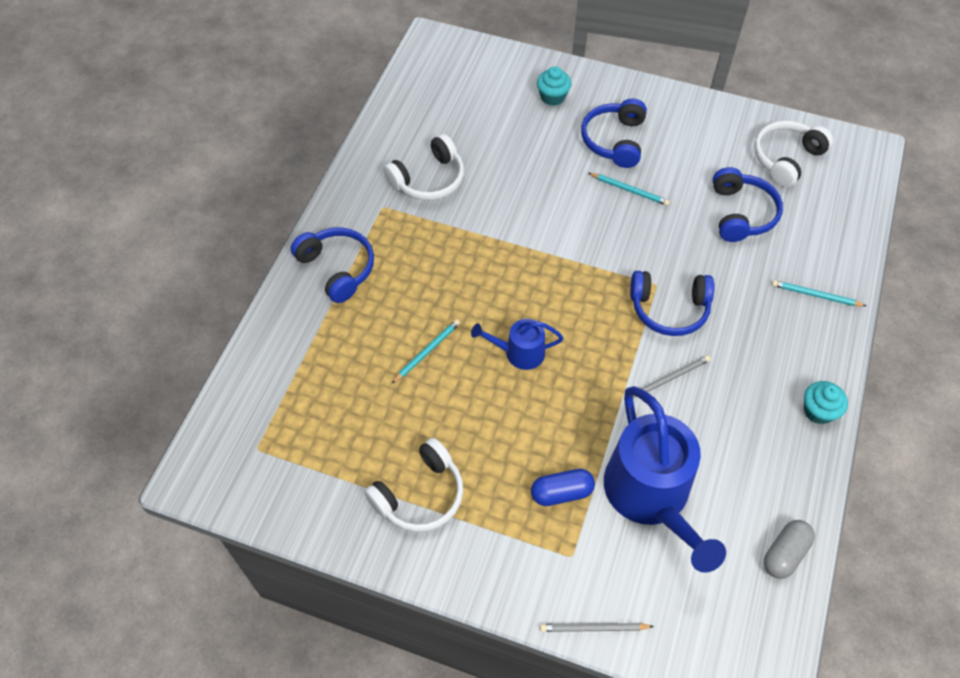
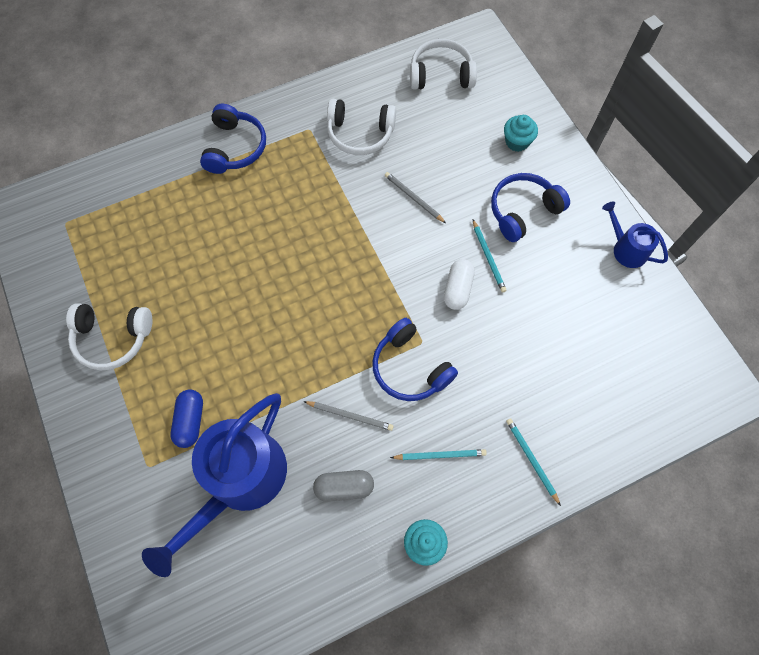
camera: 45 degrees right, 10 degrees up
turquoise pencil [391,319,460,384] -> turquoise pencil moved to [390,449,487,460]
blue watering can [471,319,563,370] -> blue watering can moved to [602,201,668,268]
blue capsule [531,469,595,506] -> blue capsule turned 60 degrees clockwise [171,389,203,448]
grey pencil [540,623,654,632] -> grey pencil moved to [385,172,446,223]
blue headphones [713,167,783,242] -> none
white headphones [754,121,833,187] -> white headphones moved to [410,39,477,90]
grey capsule [764,520,815,579] -> grey capsule moved to [313,470,374,502]
none -> white capsule [444,259,475,310]

